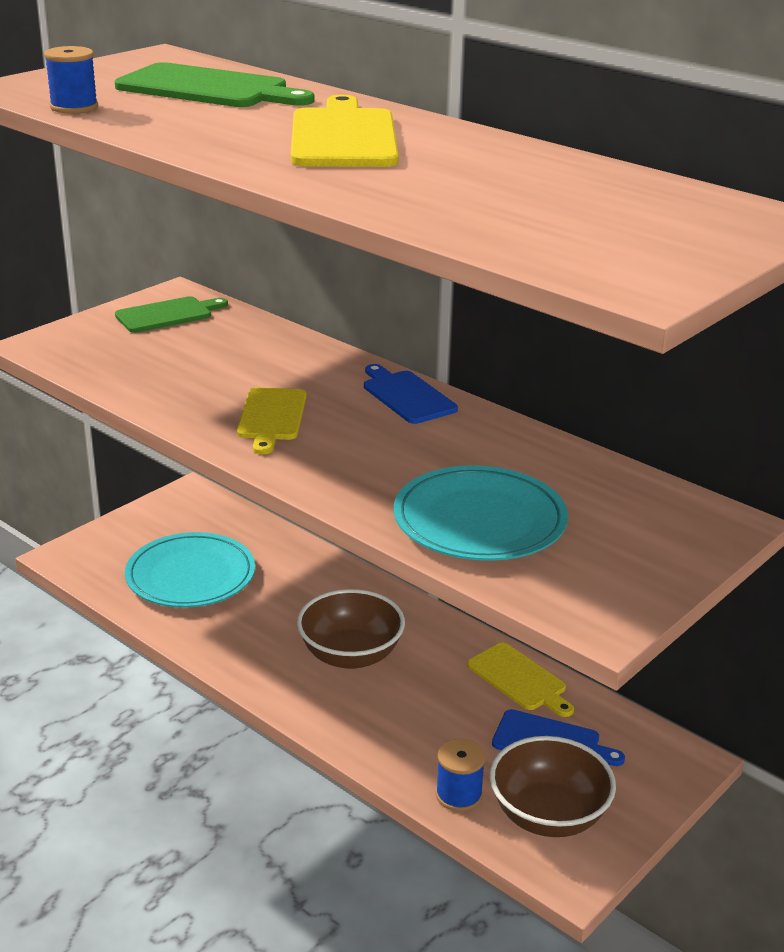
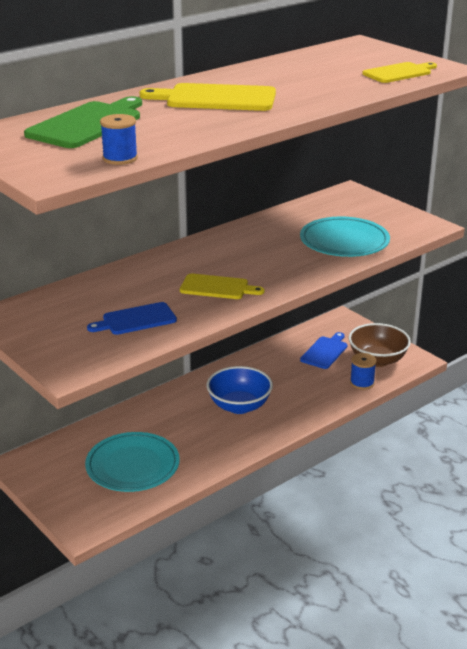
camera: 80 degrees left, 0 degrees up
green cutting board [115,296,228,333] -> none
brown bowl [297,589,405,669] -> blue bowl [207,366,273,414]
blue cutting board [364,364,458,424] -> blue cutting board moved to [87,302,177,335]
yellow cutting board [467,643,574,717] -> yellow cutting board moved to [362,62,437,83]

